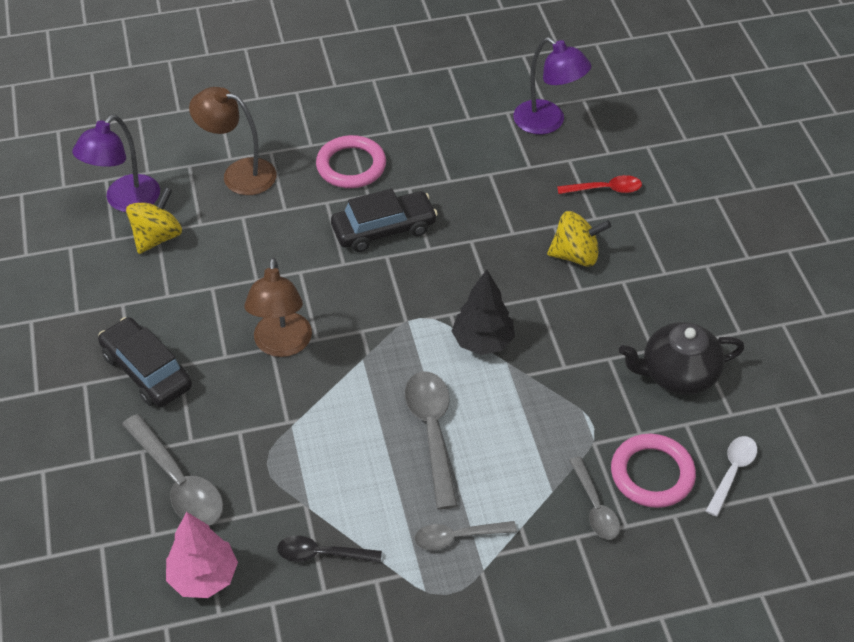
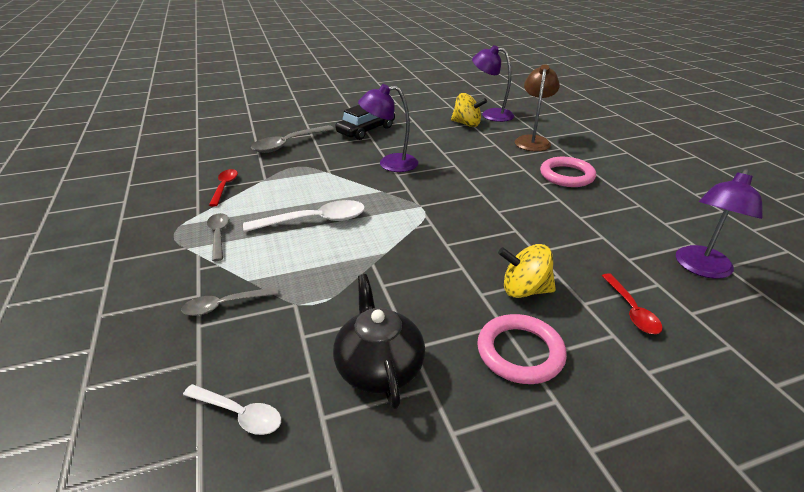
camera: 85 degrees right, 15 degrees down
pink tree [166,512,238,598] -> none
brown lamp [245,257,312,357] -> purple lamp [358,84,418,172]
black spoon [277,535,382,563] -> red spoon [209,169,238,207]
black car [331,188,438,252] -> none
grey spoon [405,371,458,509] -> white spoon [243,200,365,232]
black tree [452,269,515,355] -> none
yellow spinning top [547,211,611,267] -> yellow spinning top turned 105 degrees clockwise [498,244,556,298]
pink ring [611,434,696,508] -> pink ring moved to [477,314,567,384]

